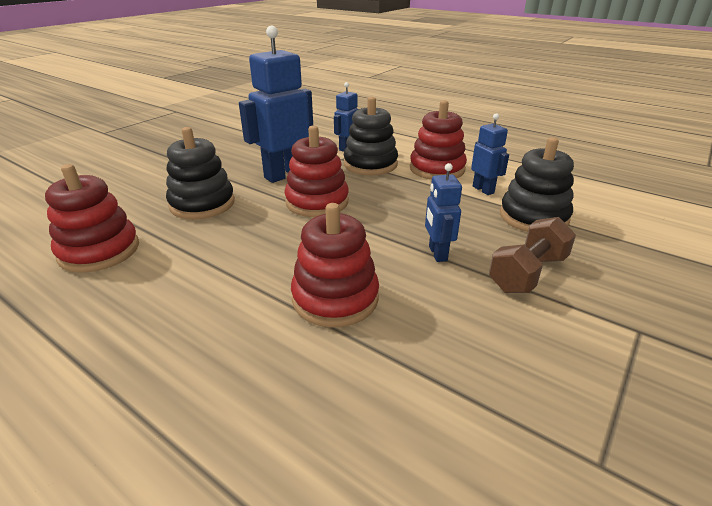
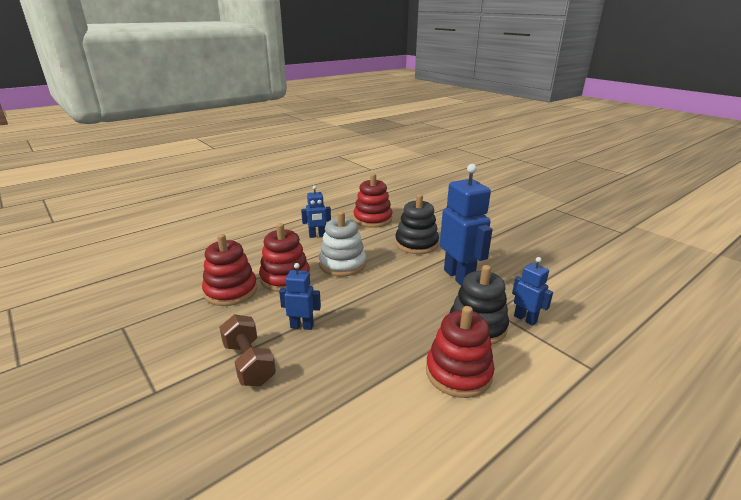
camera: 105 degrees right, 5 degrees down
red stacking toy [284,125,349,217] -> red stacking toy moved to [202,234,257,306]
blue robot [471,113,509,195] -> blue robot moved to [301,186,331,238]
black stacking toy [500,137,574,232] -> none
none -> white stacking toy [319,211,366,277]

